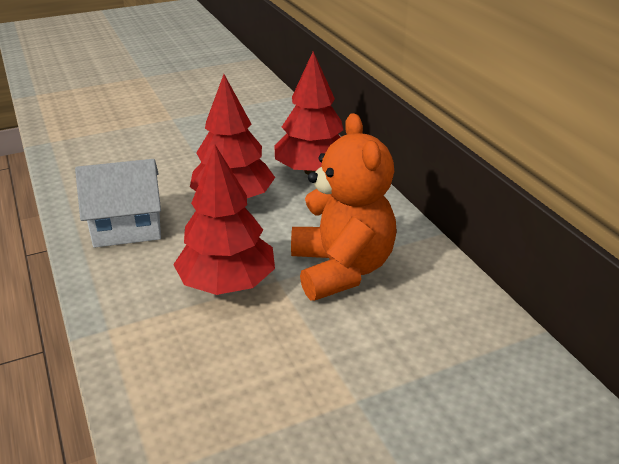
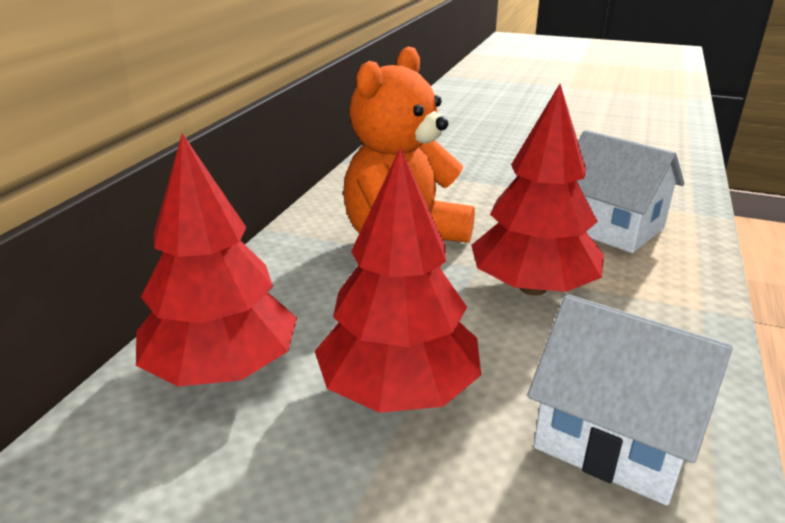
camera: 135 degrees left, 5 degrees down
none -> white house [577,130,684,253]

